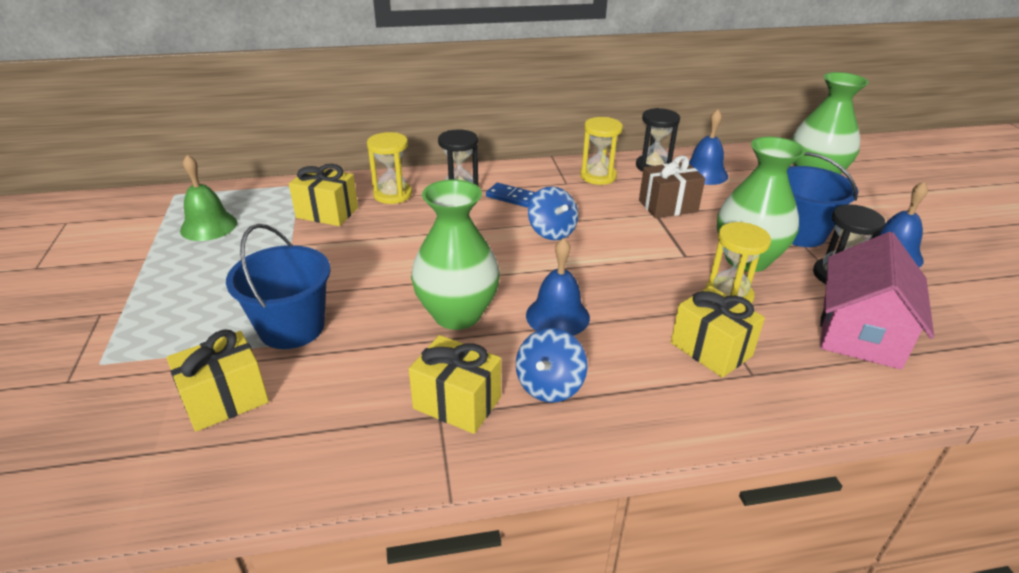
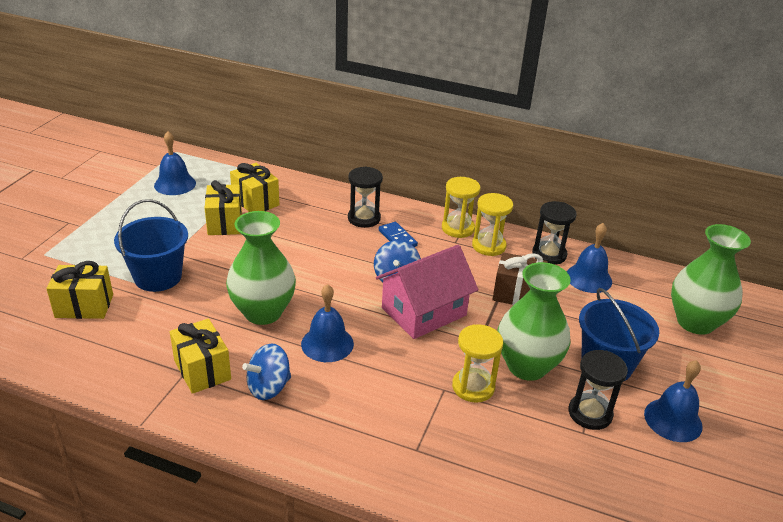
camera: 30 degrees right, 0 degrees up
green bell [180,155,237,241] -> blue bell [154,131,196,195]
yellow hourglass [367,132,412,204] -> yellow hourglass moved to [442,177,480,238]
yellow gift [671,286,765,378] -> yellow gift moved to [205,180,242,235]
pink house [820,232,934,369] -> pink house moved to [376,245,478,339]

